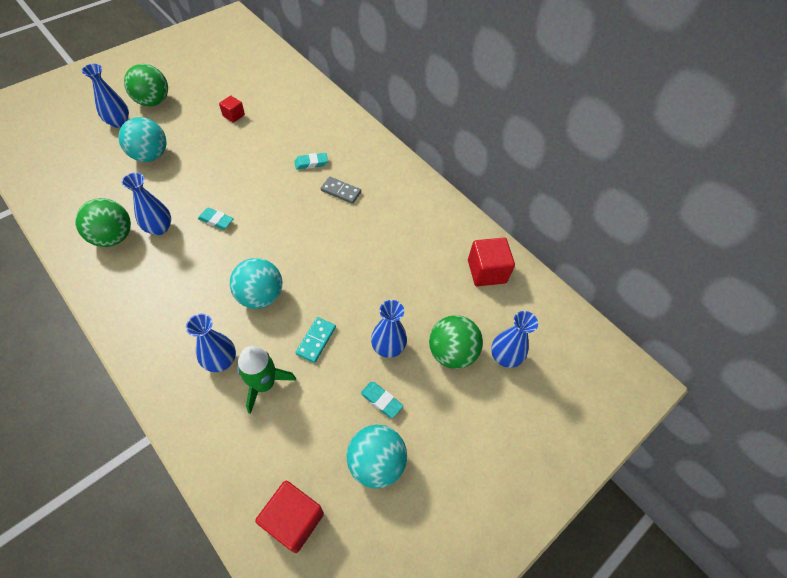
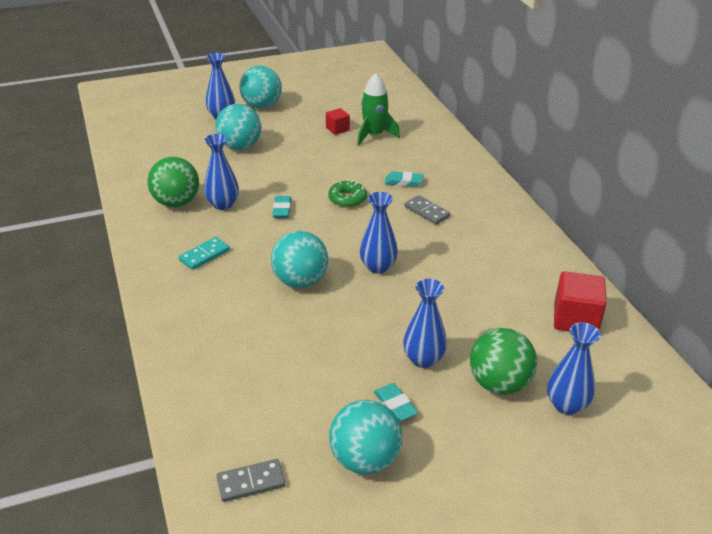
camera: 25 degrees right, 20 degrees down
green ball [124,64,168,107] -> turquoise ball [239,66,282,109]
blue vase [186,314,236,372] -> blue vase moved to [360,192,398,274]
turquoise eraser [198,208,234,230] -> turquoise eraser turned 45 degrees clockwise [273,196,291,218]
green rocket [237,346,296,414] -> green rocket moved to [357,73,400,146]
red cube [255,481,324,553] -> grey domino [217,459,285,502]
turquoise domino [295,317,336,363] -> turquoise domino moved to [179,237,230,270]
none -> green donut [328,180,367,207]

